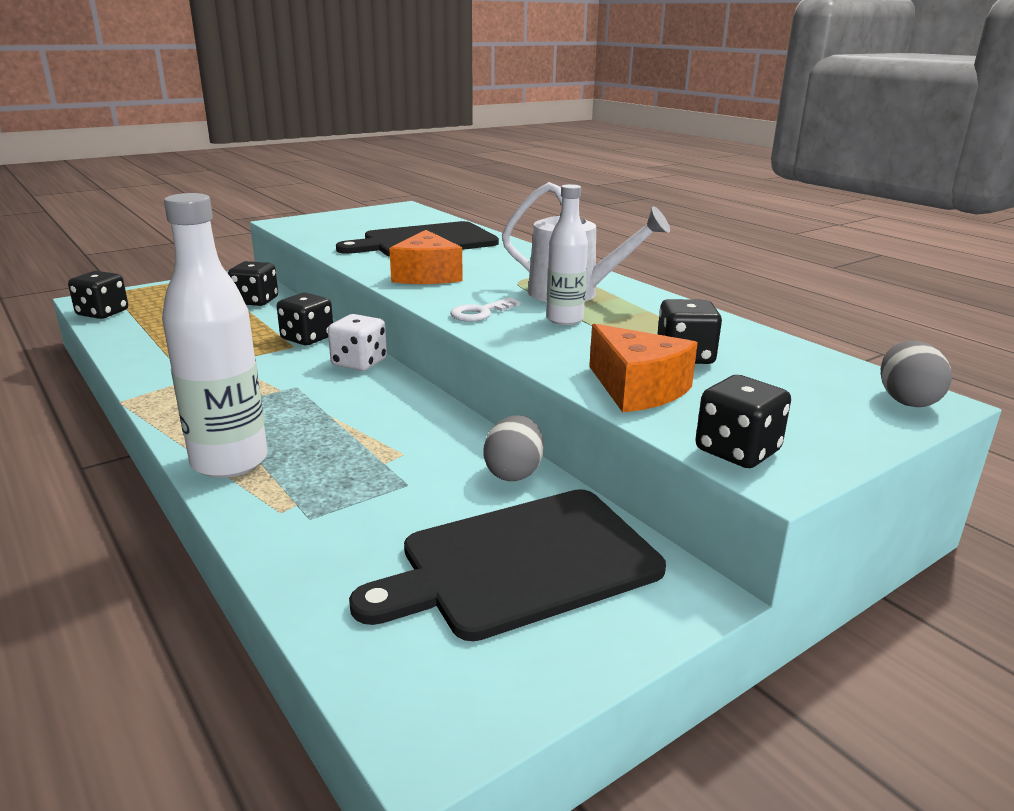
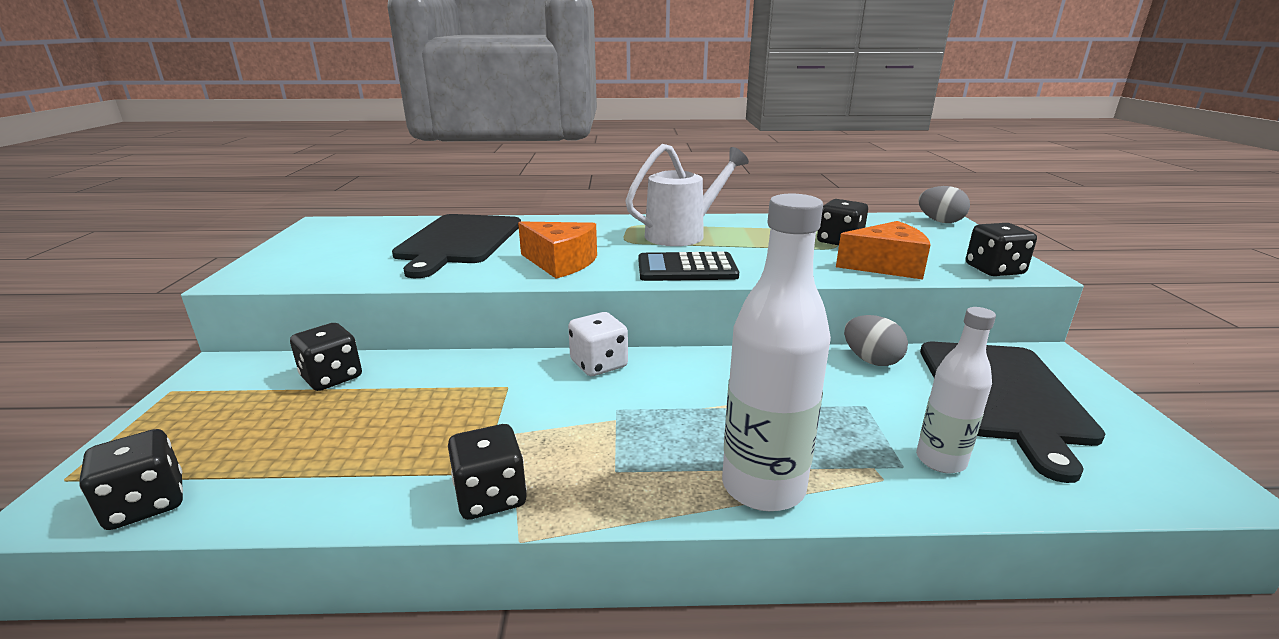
camera: 55 degrees left, 0 degrees up
black dice [277,293,333,345] -> black dice moved to [448,424,527,520]
white key [450,297,520,322] -> black calculator [638,252,739,281]
white bottle [546,184,588,325] -> white bottle moved to [916,307,996,473]

